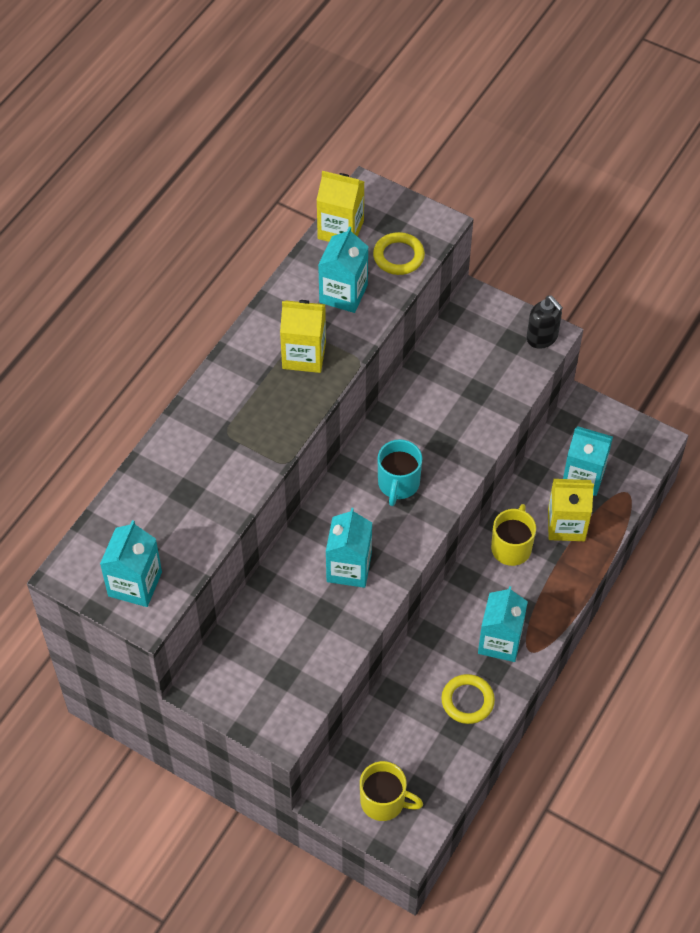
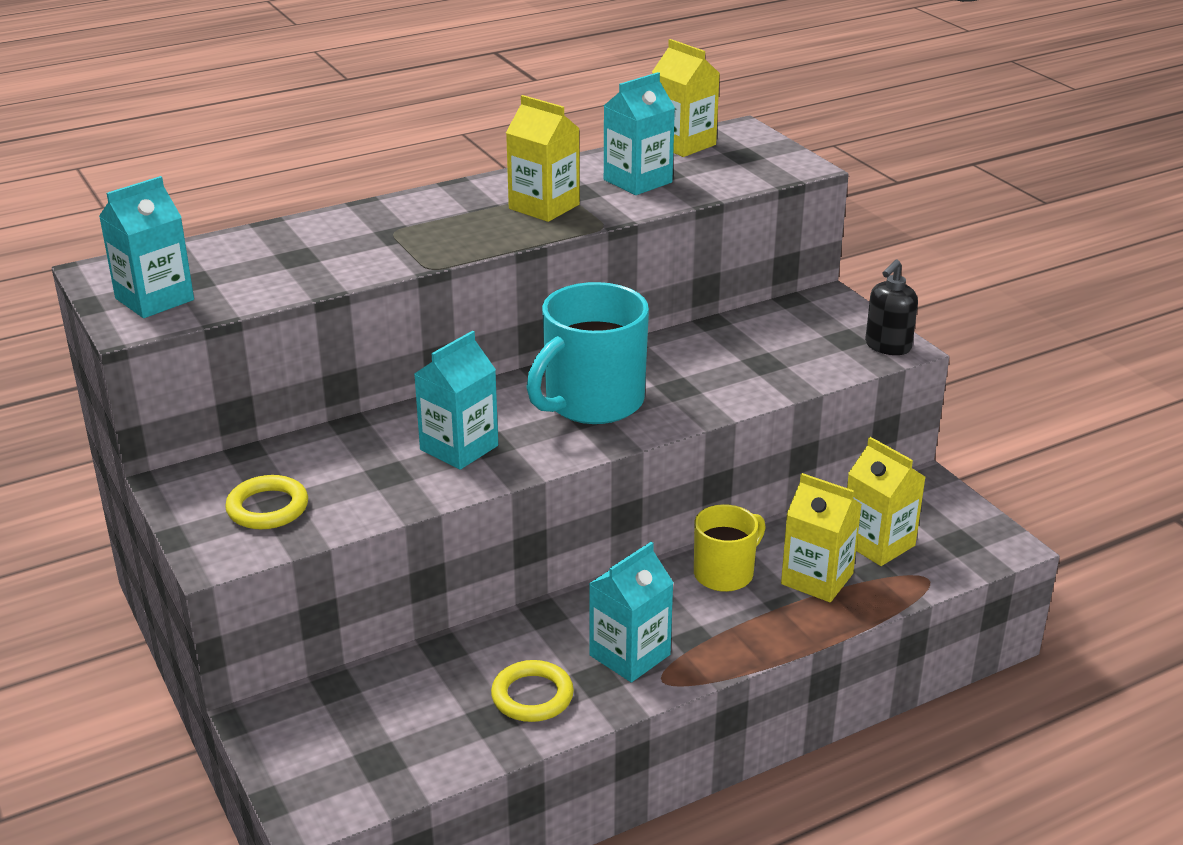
camera: 30 degrees right, 25 degrees down
yellow mug [360,761,423,821] -> none
yellow ring [373,232,425,275] -> yellow ring moved to [225,475,308,529]
turquoise mug [378,439,422,506] -> turquoise mug [526,282,649,424], size x1.67
black soap dispenser [527,295,563,349] -> black soap dispenser turned 45 degrees clockwise [865,260,918,355]
turquoise carton [563,426,613,496] -> yellow carton [847,437,925,566]

